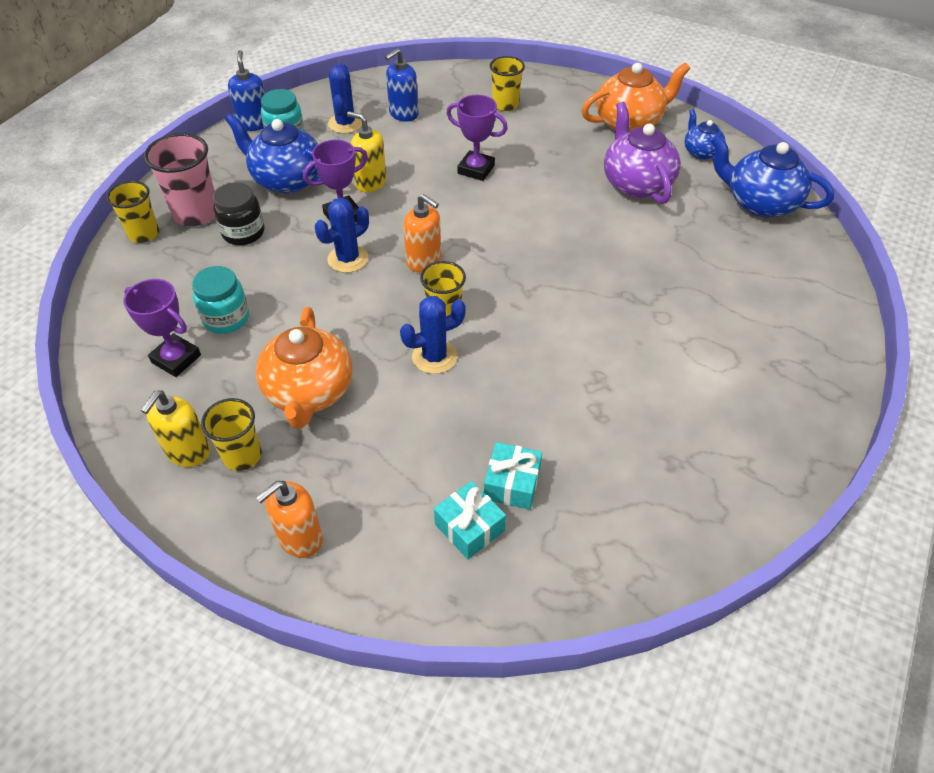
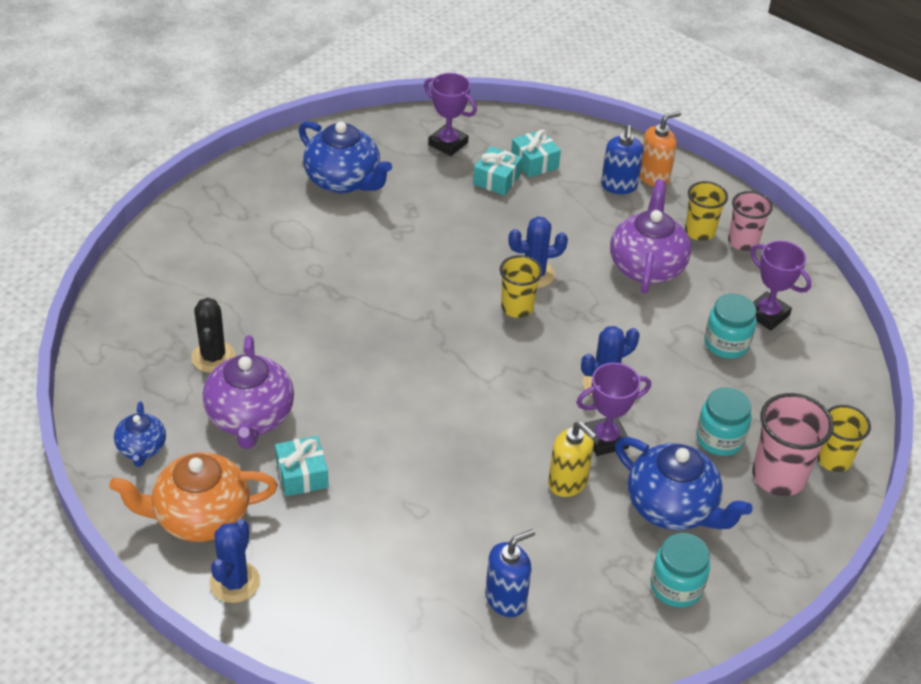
camera: 170 degrees left, 5 degrees down
yellow soap dispenser [141,390,210,467] -> pink cup [728,191,773,251]
black jar [213,182,264,245] -> turquoise jar [696,387,752,456]
blue soap dispenser [228,50,265,131] -> blue soap dispenser moved to [601,125,644,194]
orange teapot [256,307,352,429] -> purple teapot [610,180,691,293]
blue cactus [328,63,362,134] -> blue cactus moved to [210,519,260,603]
orange soap dispenser [403,194,441,272] -> none
purple trophy [447,95,508,181] -> purple trophy moved to [424,73,477,156]
yellow cup [490,56,525,111] -> none
blue teapot [711,135,834,218] -> blue teapot moved to [299,121,392,193]
none -> black cactus [191,298,236,373]
none -> turquoise gift [275,436,329,496]

